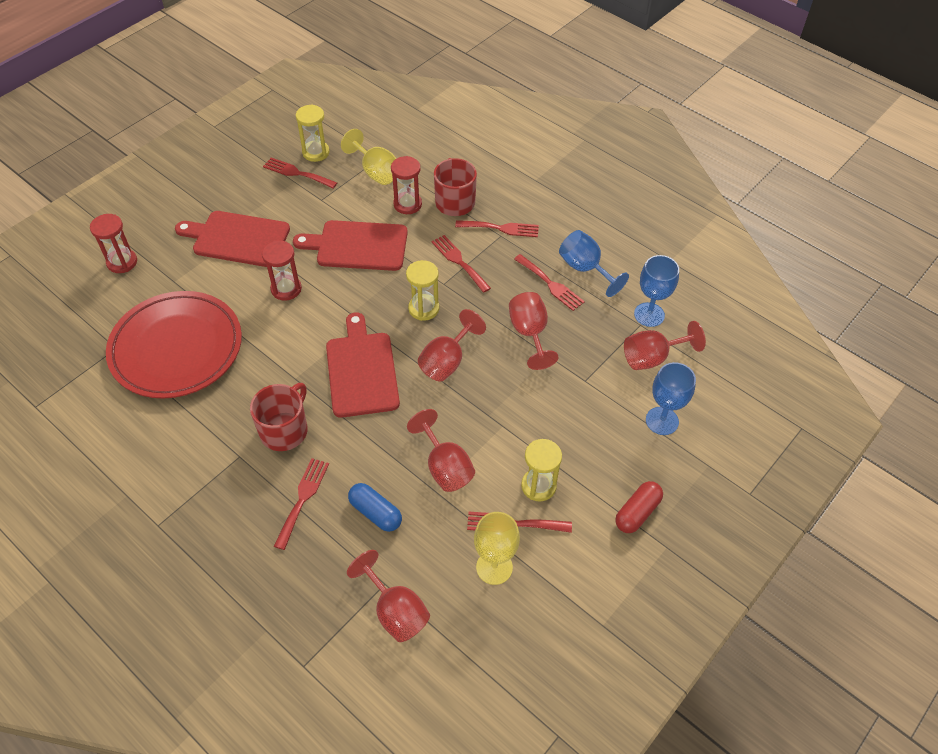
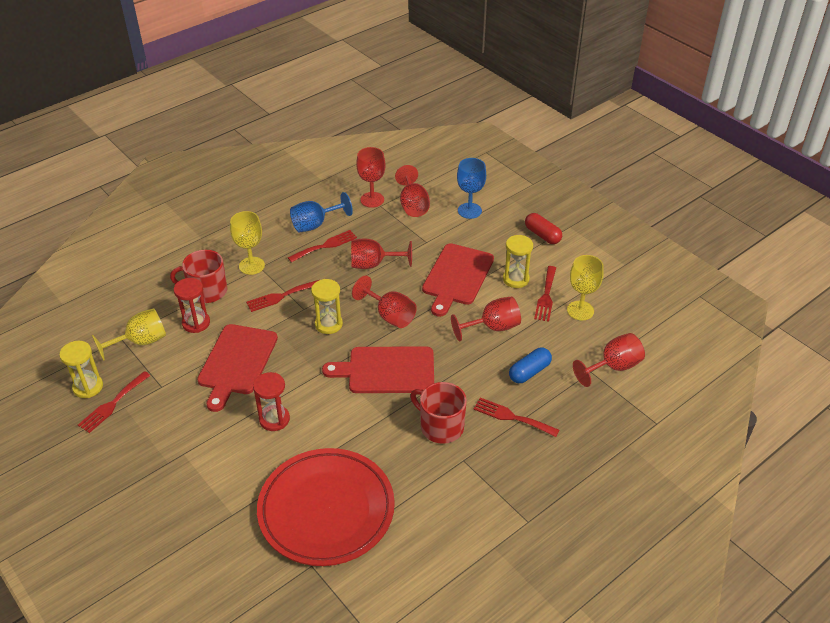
camera: 80 degrees left, 10 degrees down
red hourglass [90,214,137,273] -> none
red cutting board [175,211,290,267] -> red cutting board moved to [422,243,494,317]
red fork [455,220,539,237] -> yellow goblet [230,211,265,275]
blue goblet [634,255,679,327] -> red goblet [356,147,386,208]

